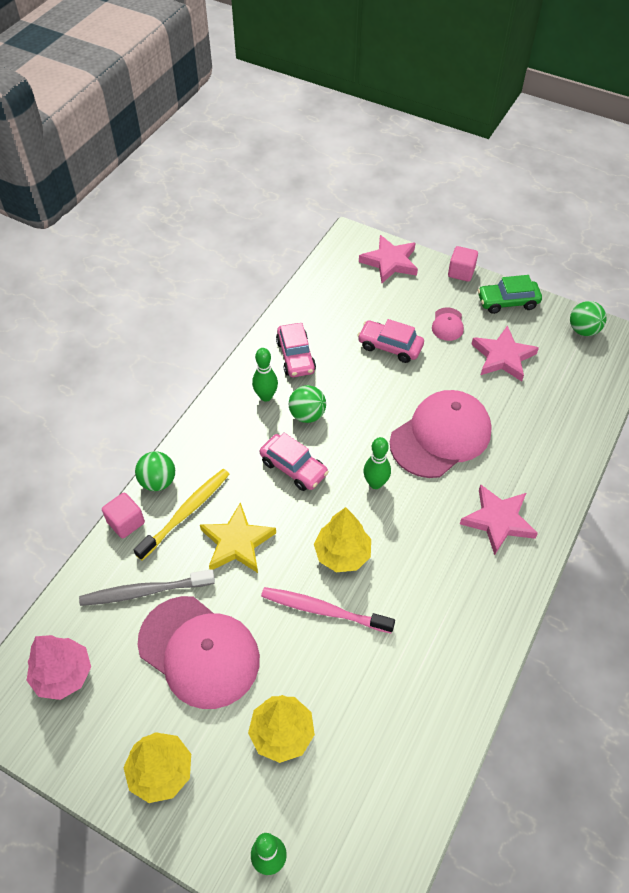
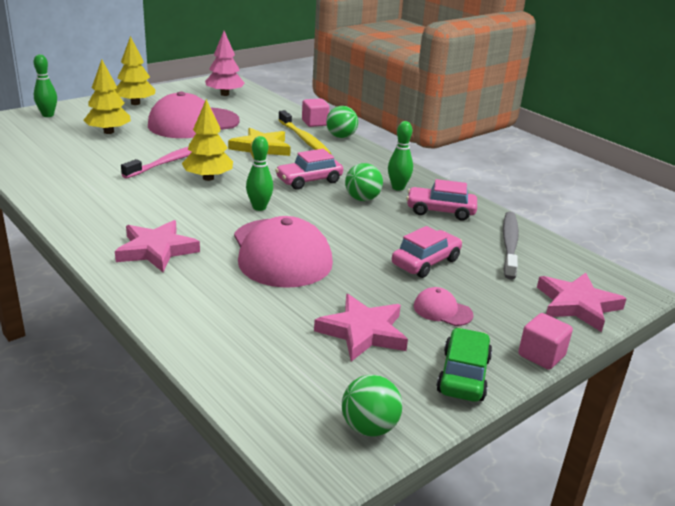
camera: 110 degrees right, 25 degrees down
grey toothbrush [79,569,215,606] -> grey toothbrush moved to [503,211,519,279]

